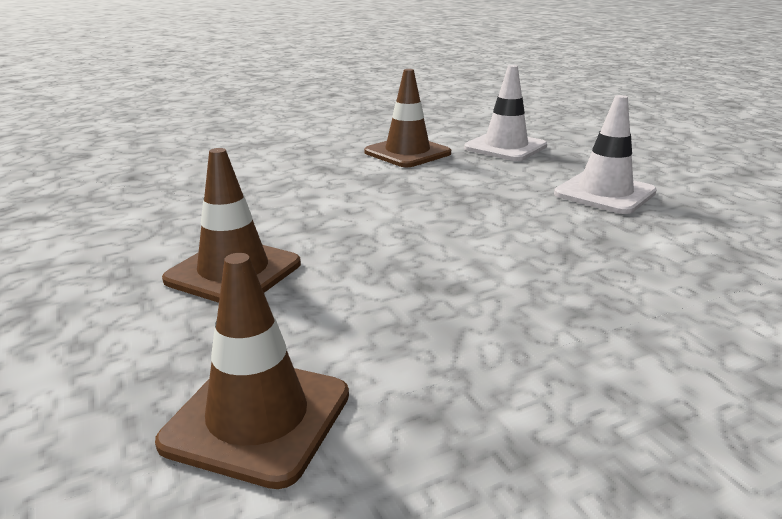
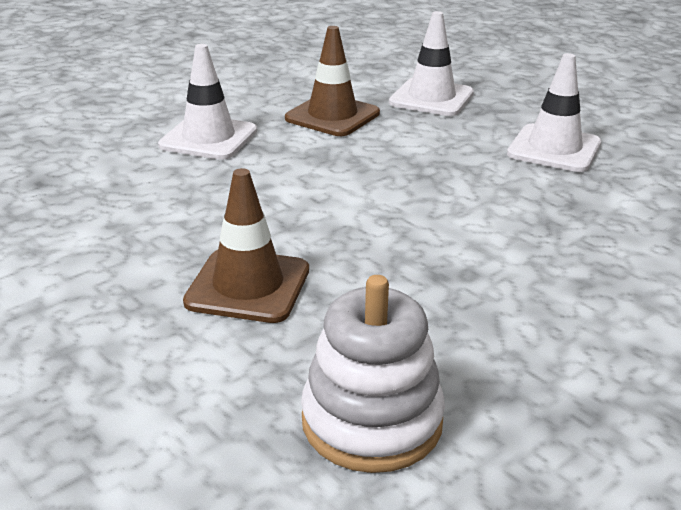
camera: 15 degrees left, 5 degrees up
brown traffic cone [155,253,349,489] -> white stacking toy [301,275,445,473]
none -> white traffic cone [158,44,257,160]

